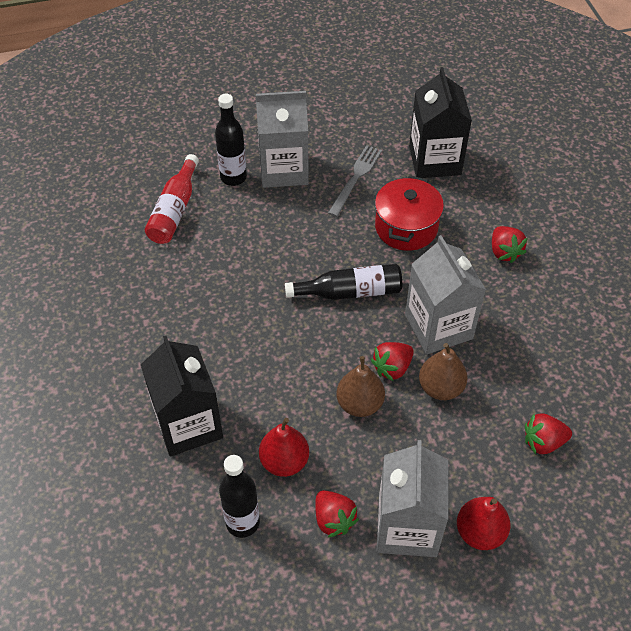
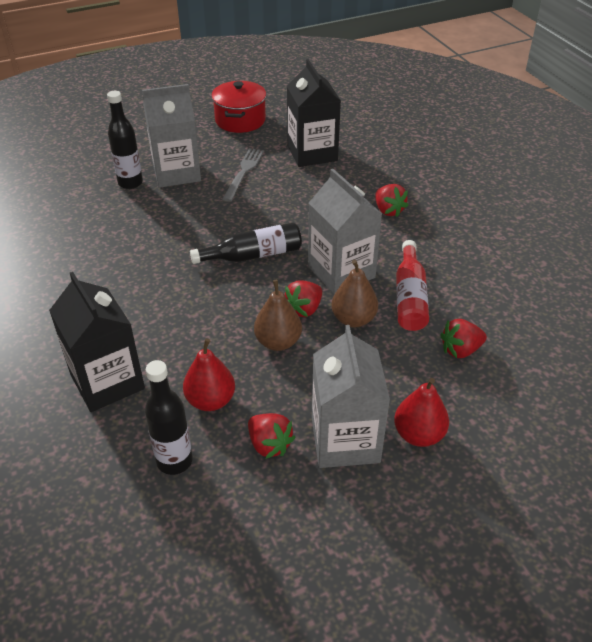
camera: 10 degrees left, 10 degrees down
red bottle [145,154,199,244] -> red bottle moved to [396,240,429,331]
red pot [375,175,444,251] -> red pot moved to [211,81,266,133]

